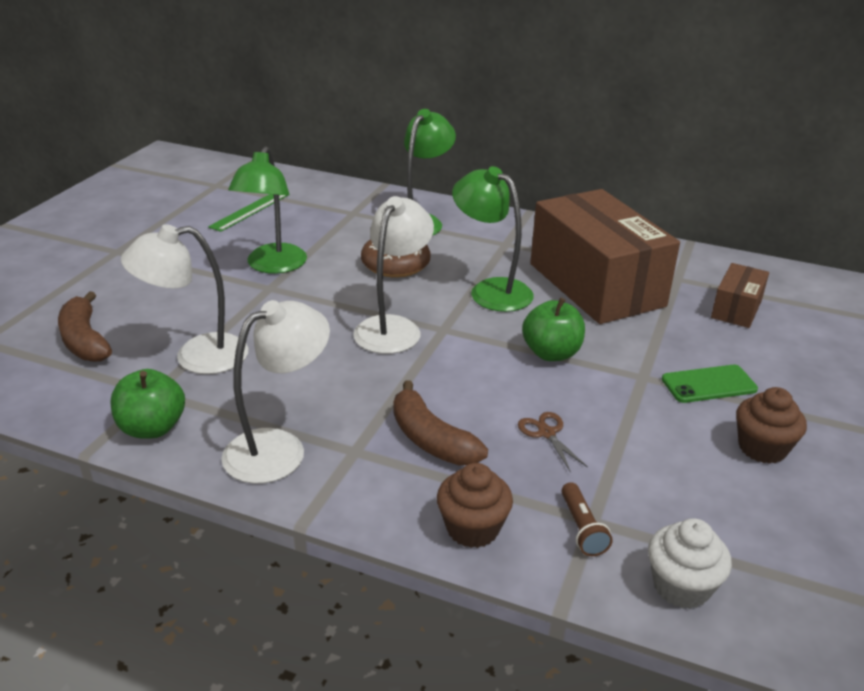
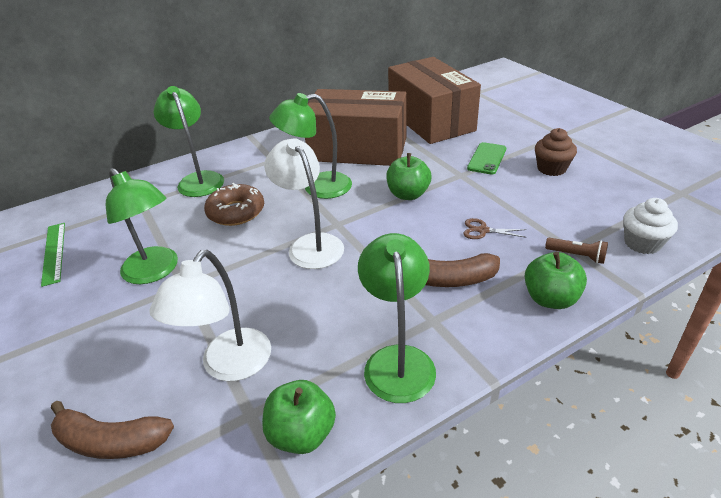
camera: 50 degrees left, 5 degrees up
white lamp [221,300,330,484] -> green lamp [358,233,436,403]
brown cupcake [437,463,513,548] -> green apple [525,252,587,309]
brown box [711,263,769,328] -> brown box [388,57,481,144], size x2.20

